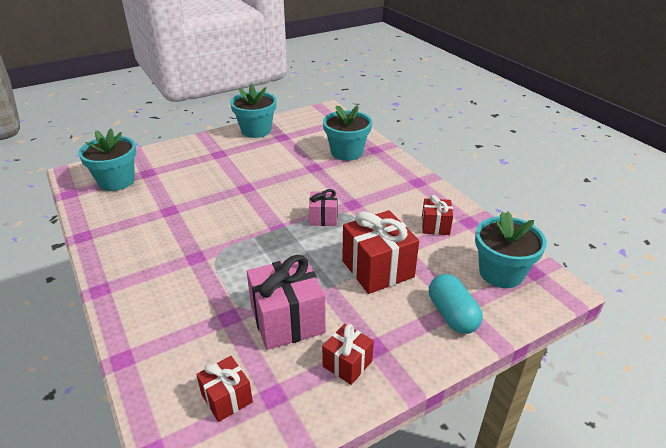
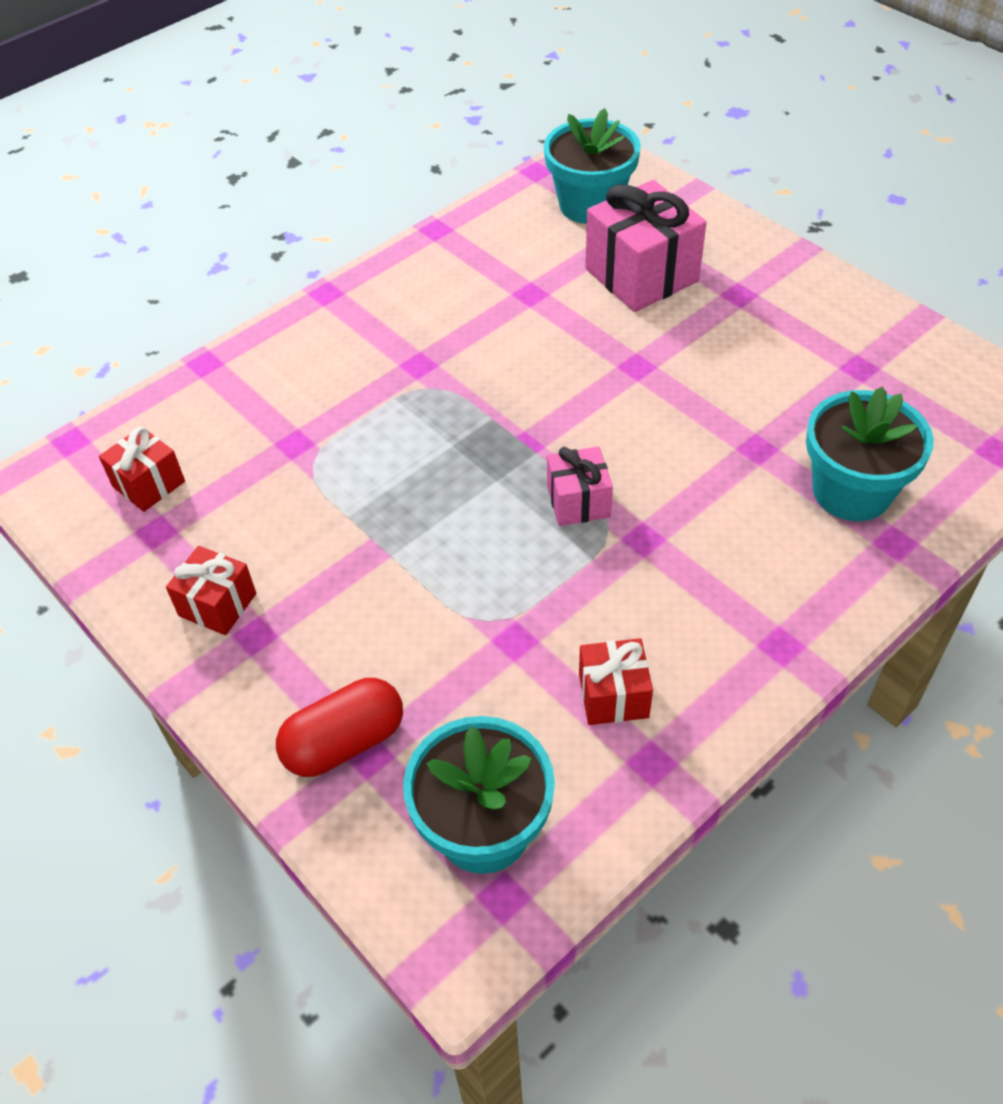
camera: 80 degrees right, 15 degrees up
turquoise flower pot [230,83,276,138] -> none
pink gift [247,255,326,350] -> pink gift moved to [585,180,707,312]
red gift [342,210,419,294] -> none
turquoise capsule [429,274,483,334] -> red capsule [276,678,403,777]

